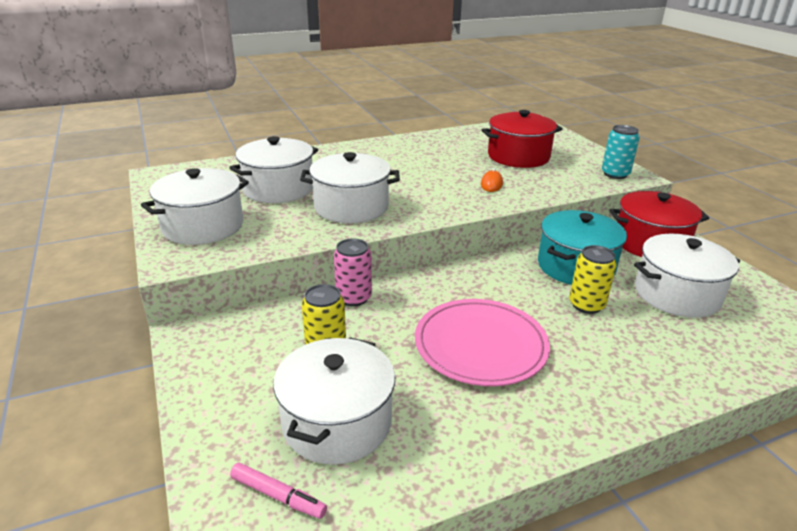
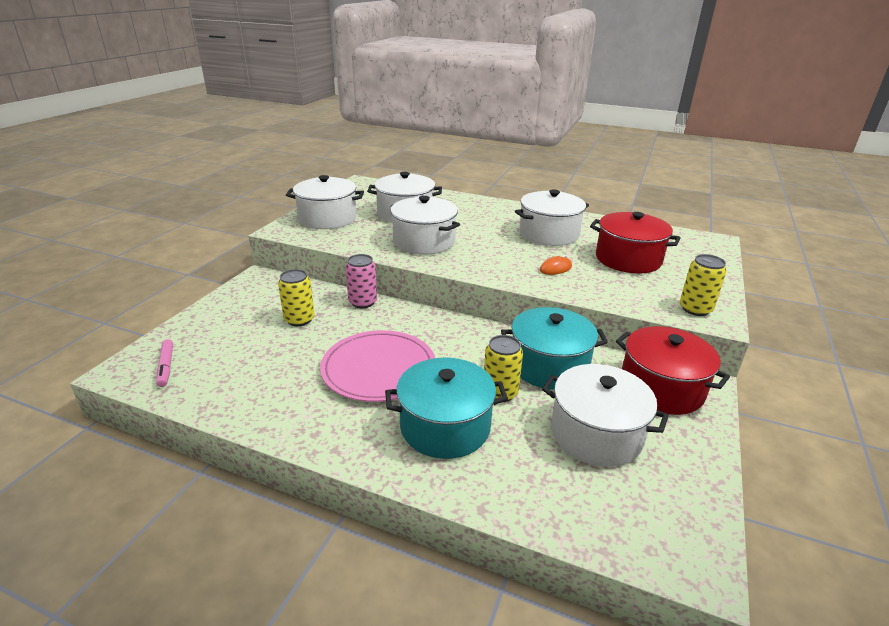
camera: 45 degrees right, 0 degrees up
white pot [273,337,395,465] -> white pot moved to [515,189,589,246]
turquoise can [602,125,640,179] -> yellow can [680,254,727,316]
none -> turquoise pot [385,358,508,459]

